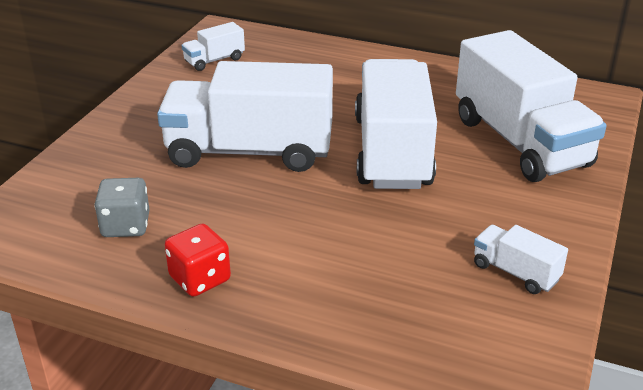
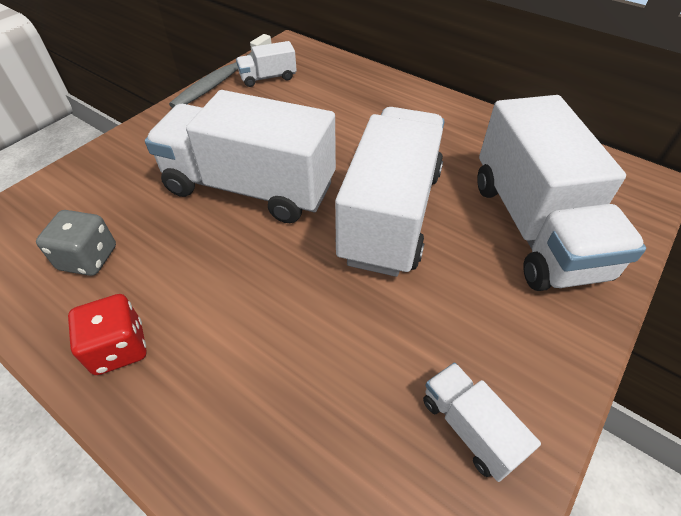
camera: 15 degrees right, 15 degrees up
none -> grey toothbrush [169,34,272,108]

